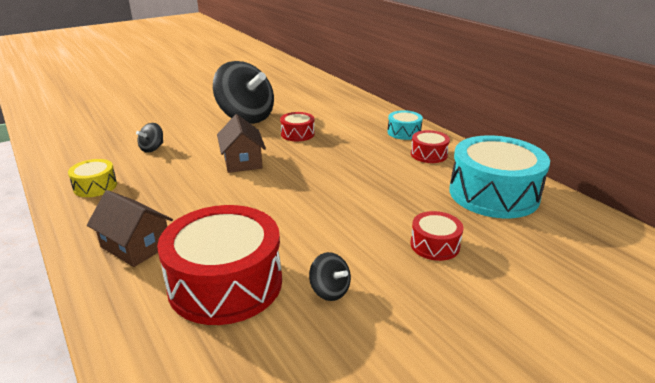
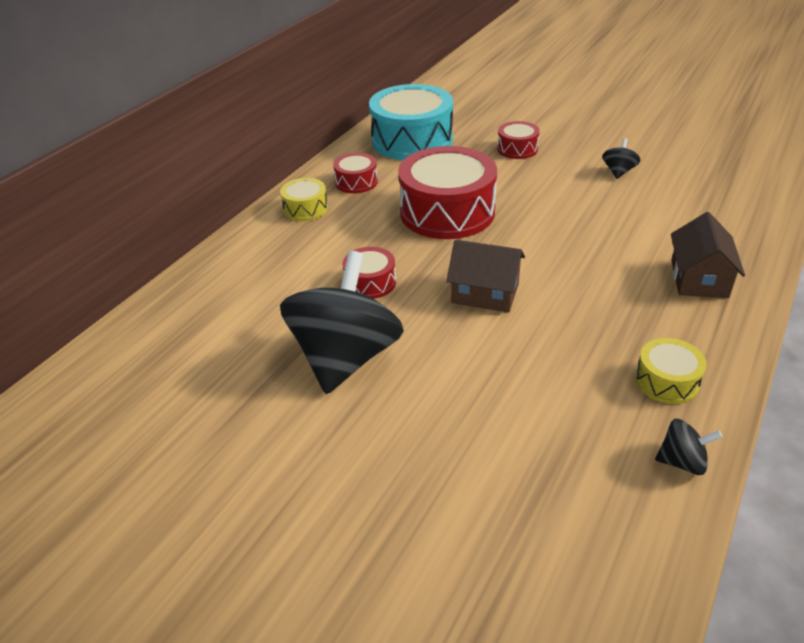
camera: 115 degrees left, 10 degrees up
black spinning top [136,123,163,153] -> black spinning top moved to [655,419,723,475]
red drum [157,205,282,325] -> red drum moved to [398,146,497,239]
brown house [217,114,266,173] -> brown house turned 60 degrees clockwise [446,240,525,313]
turquoise drum [387,110,423,140] -> yellow drum [280,178,328,221]

